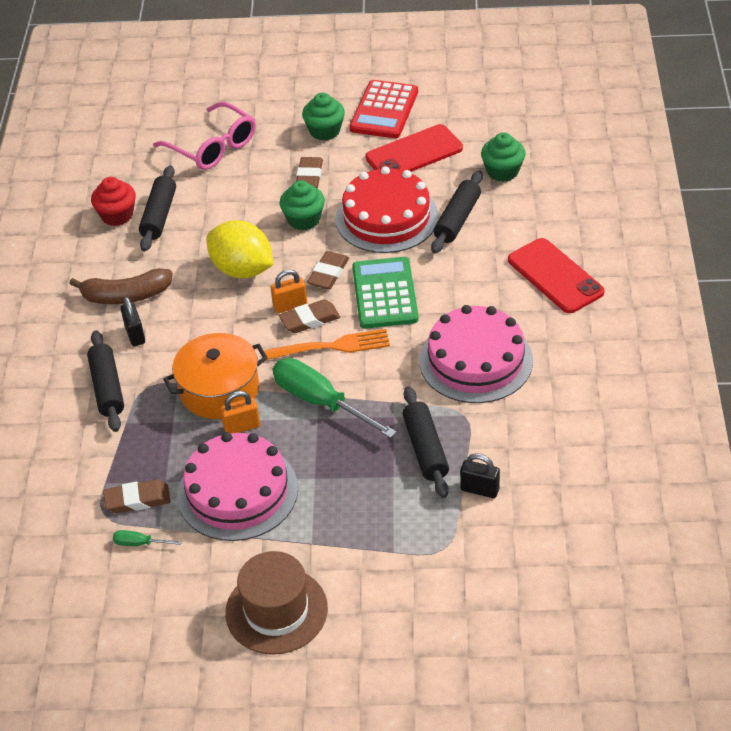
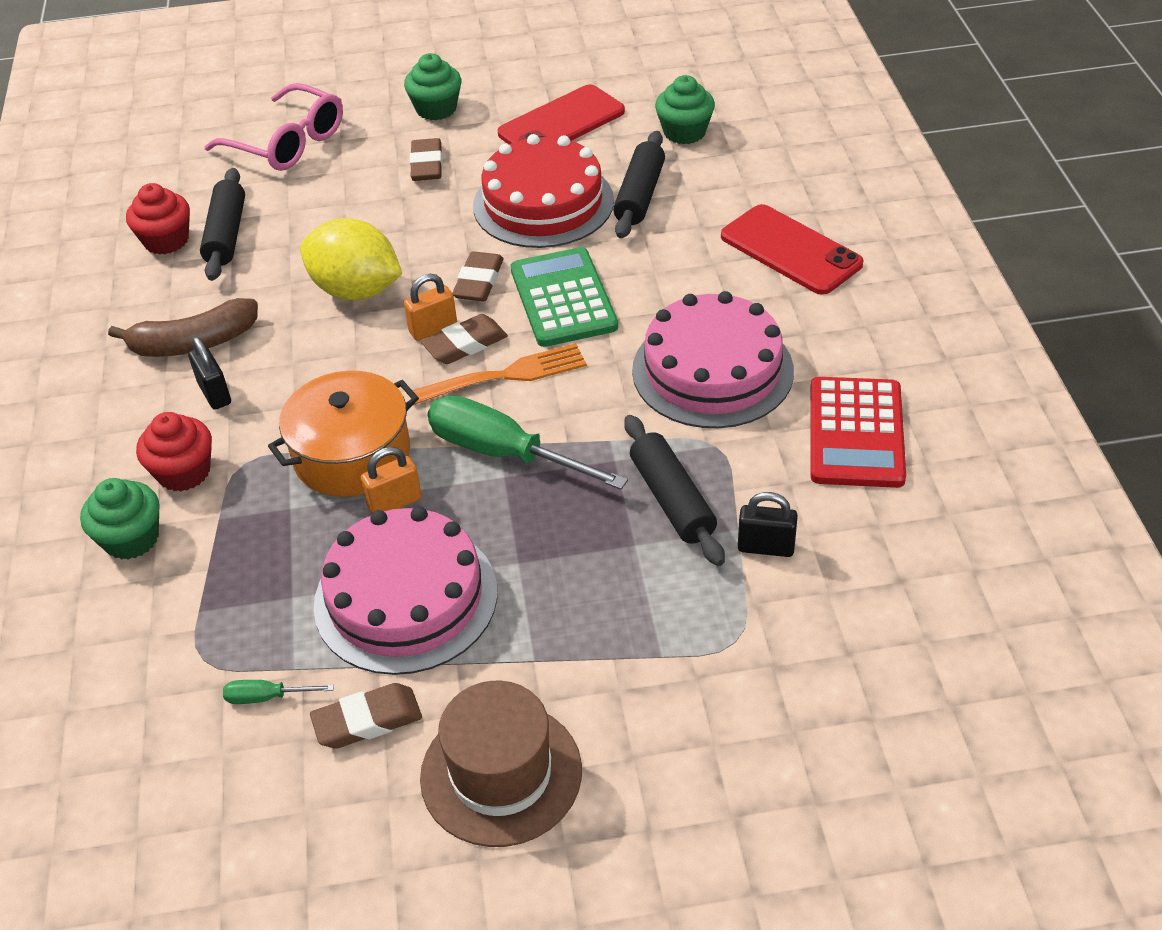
camera: 10 degrees left, 0 degrees up
black rolling pin [87,330,124,432] -> red cupcake [136,412,212,492]
brown eraser [103,479,171,513] -> brown eraser moved to [310,683,422,749]
green cupcake [279,181,325,230] -> green cupcake moved to [80,478,160,560]
red calculator [349,80,418,138] -> red calculator moved to [810,377,906,488]

